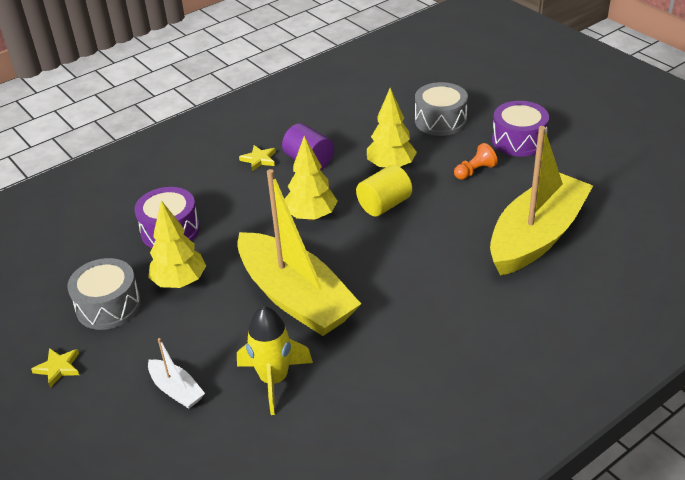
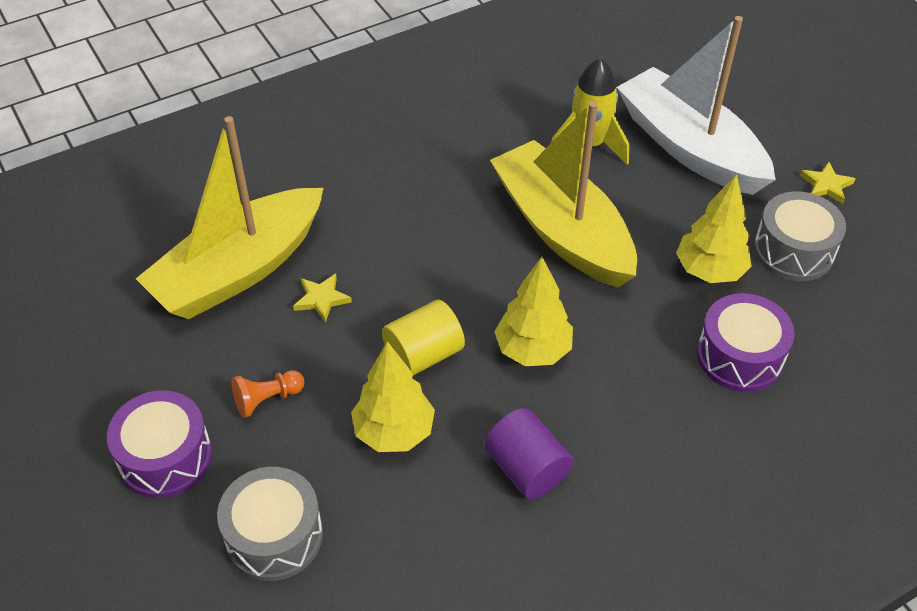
camera: 175 degrees left, 10 degrees up
white boat [148,338,205,409] -> white boat [617,16,776,195], size x2.35
yellow star [239,145,276,171] -> yellow star moved to [293,274,352,323]

